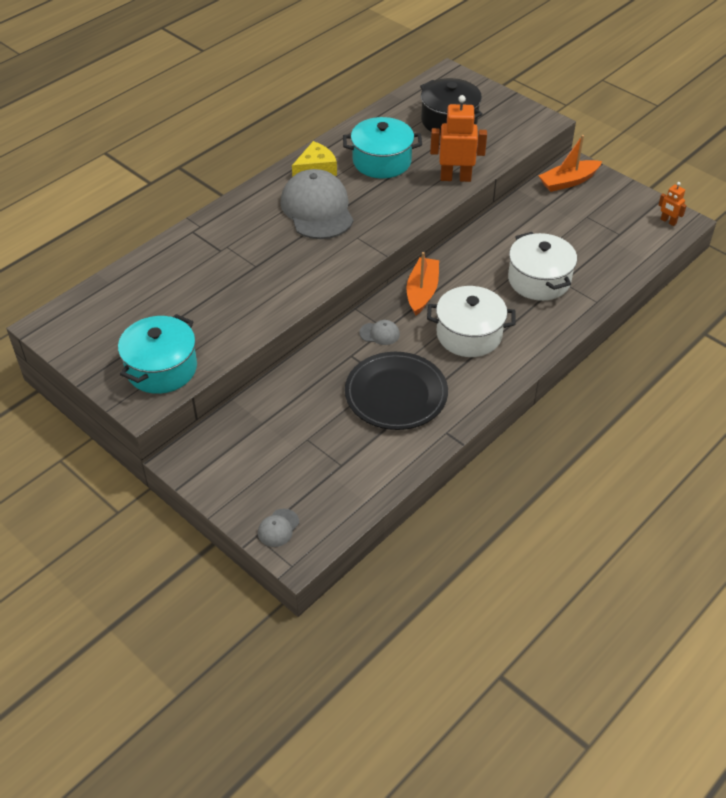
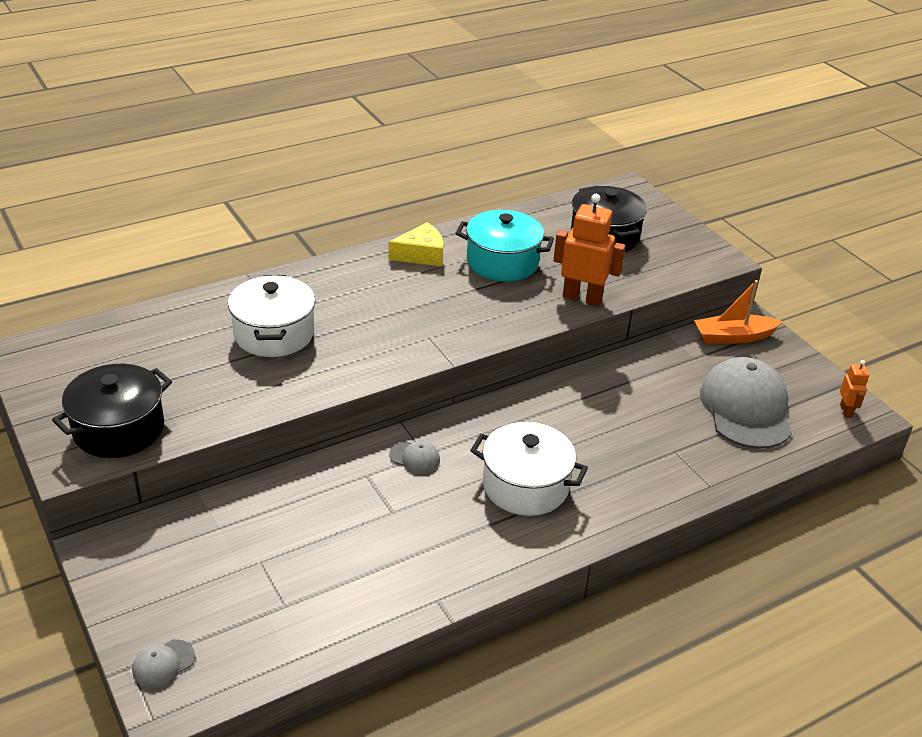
camera: 15 degrees right, 10 degrees down
turquoise pot [118,314,197,394] -> black pot [52,364,172,458]
grey cap [281,169,353,239] -> grey cap moved to [700,357,792,449]
black plate [345,352,448,430] -> none
orange boat [407,252,439,315] -> none
white pot [508,232,577,301] -> white pot moved to [228,275,315,357]
orange robot [658,182,687,226] -> orange robot turned 150 degrees counterclockwise [840,360,869,418]

